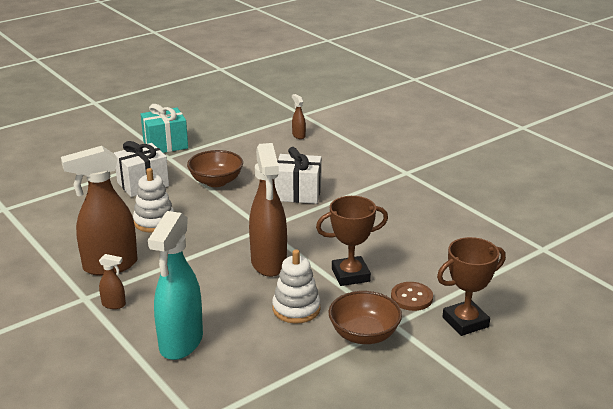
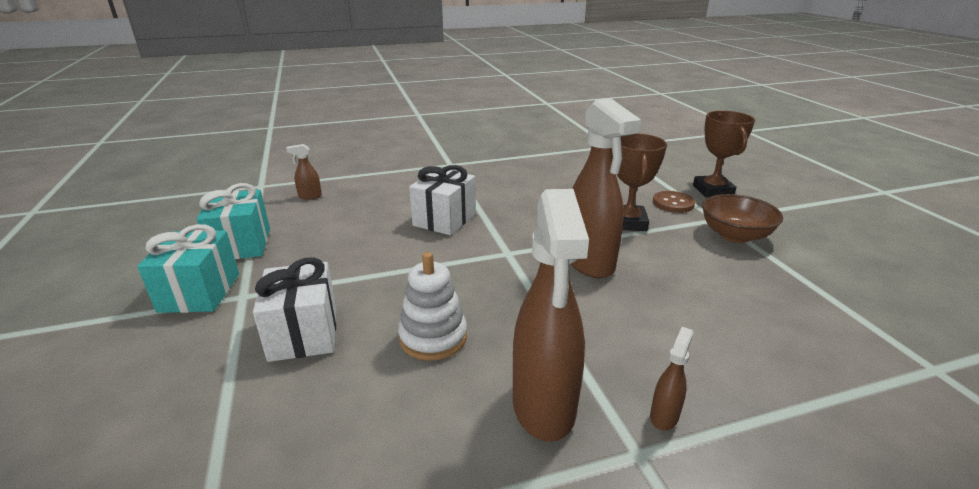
camera: 70 degrees left, 0 degrees up
turquoise spray bottle [148,211,203,360] -> none
brown bowl [187,150,243,187] -> none
brown spray bottle [249,143,287,277] -> brown spray bottle turned 60 degrees clockwise [571,98,641,278]
white stacking toy [272,249,321,323] -> none
none -> turquoise gift [197,183,270,259]

